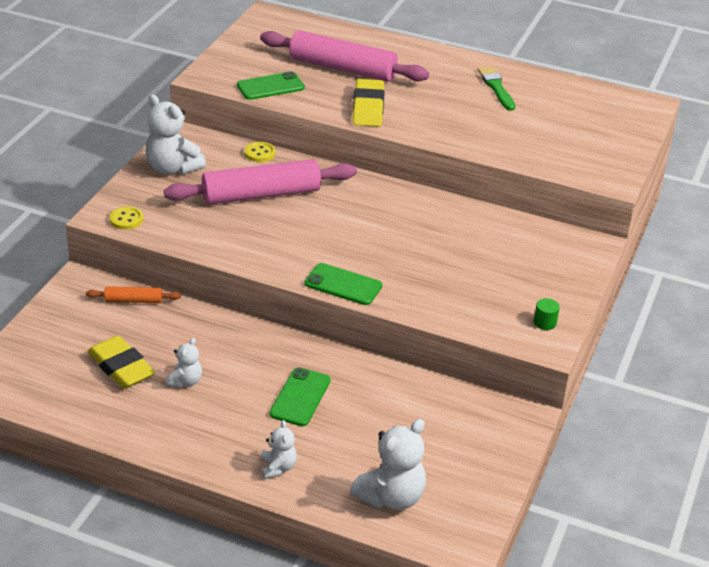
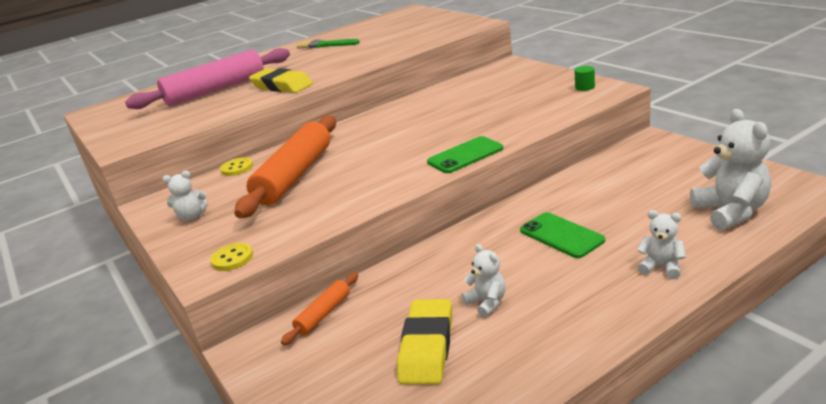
camera: 50 degrees left, 10 degrees down
yellow eraser [88,335,155,389] -> yellow eraser turned 75 degrees counterclockwise [397,299,452,385]
white teddy bear [146,94,206,175] -> white teddy bear [162,171,207,221], size x0.55
pink rolling pin [164,159,357,204] -> orange rolling pin [234,115,336,218]
green phone [237,71,305,100] -> none

